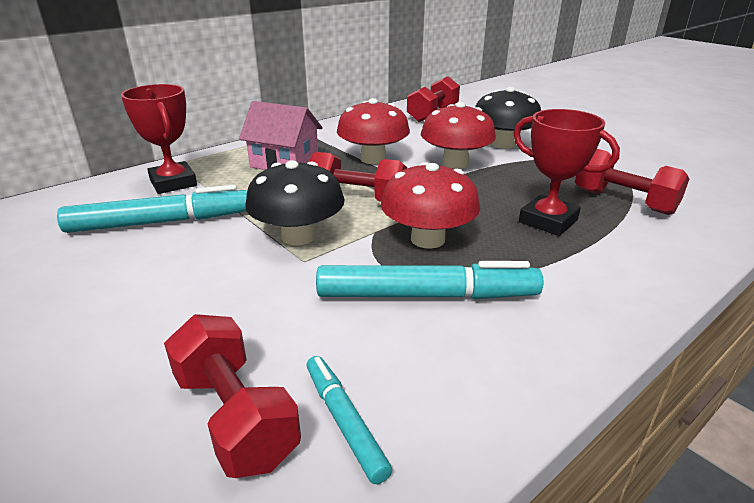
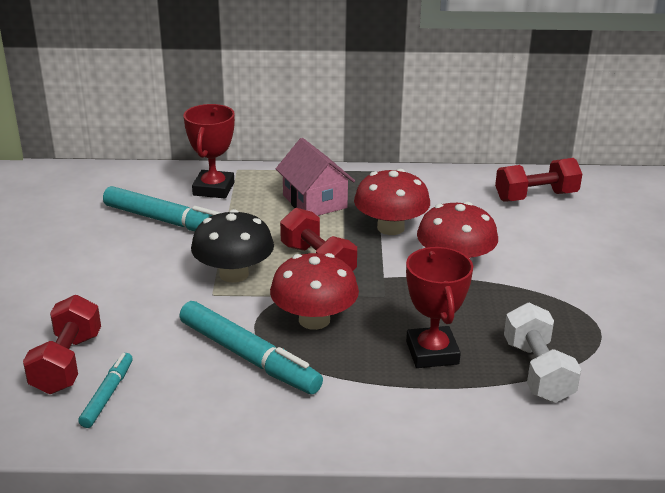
camera: 40 degrees right, 0 degrees up
black mushroom [475,87,541,149] -> none
red dumbbell [575,149,689,215] -> white dumbbell [504,303,581,403]

